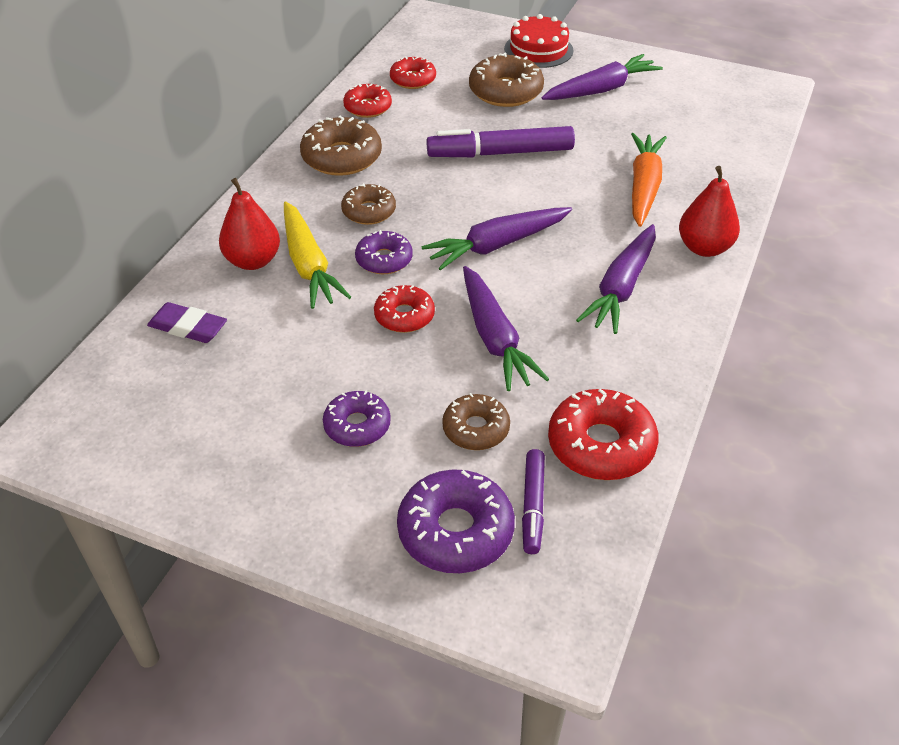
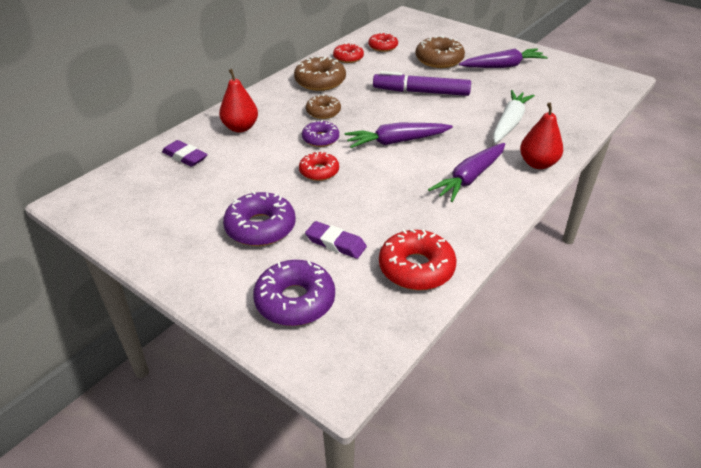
camera: 15 degrees right, 5 degrees down
yellow carrot [284,201,351,309] -> none
purple donut [323,390,391,447] -> purple donut [223,191,296,246], size x1.58
brown donut [442,393,510,450] -> purple eraser [305,221,367,259]
purple carrot [463,266,549,391] -> none
red cake [504,14,573,68] -> none
purple marker [522,449,545,554] -> none
orange carrot [631,133,667,227] -> white carrot [493,90,535,143]

